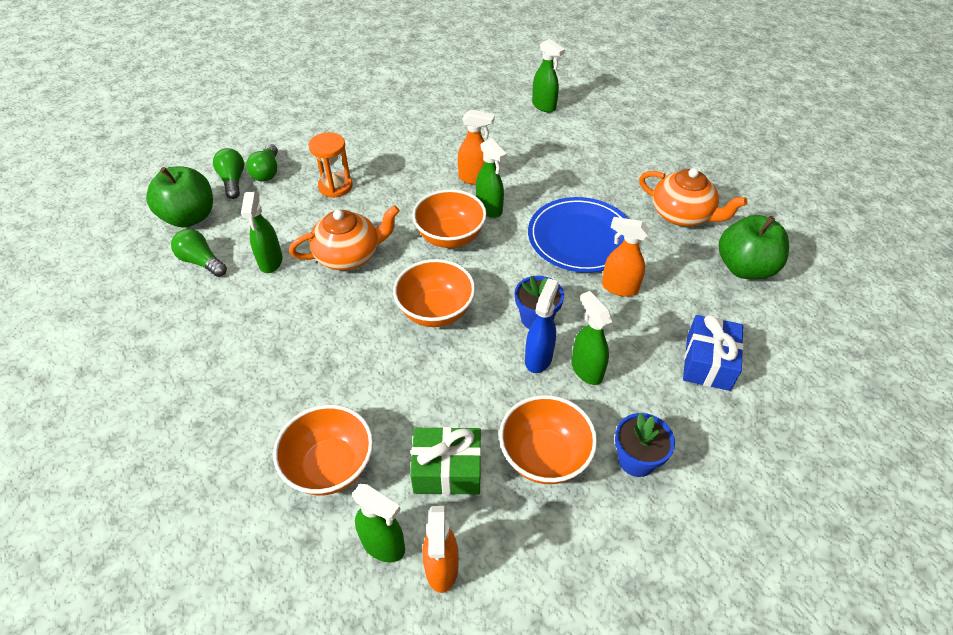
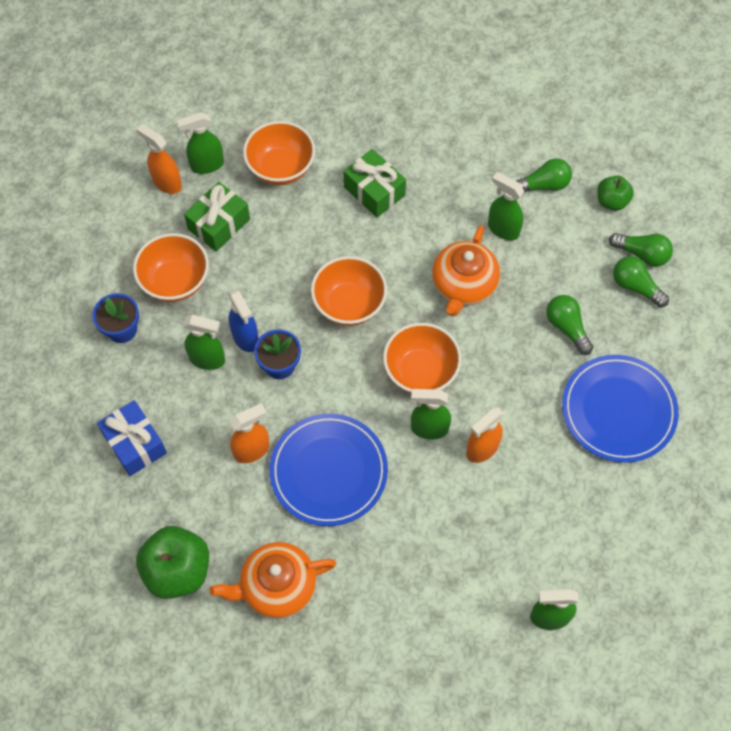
camera: 130 degrees right, 15 degrees up
green apple [146,166,213,227] -> green apple [597,176,634,211], size x0.57
orange hourglass [309,132,352,198] -> green light bulb [546,295,593,355]
none -> green gift [344,149,406,218]
none -> blue plate [562,355,679,463]

